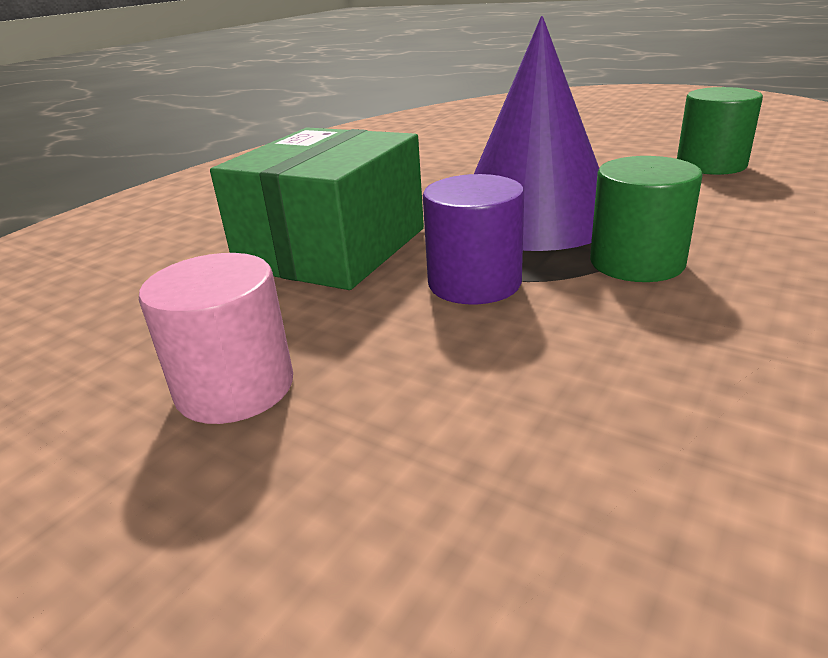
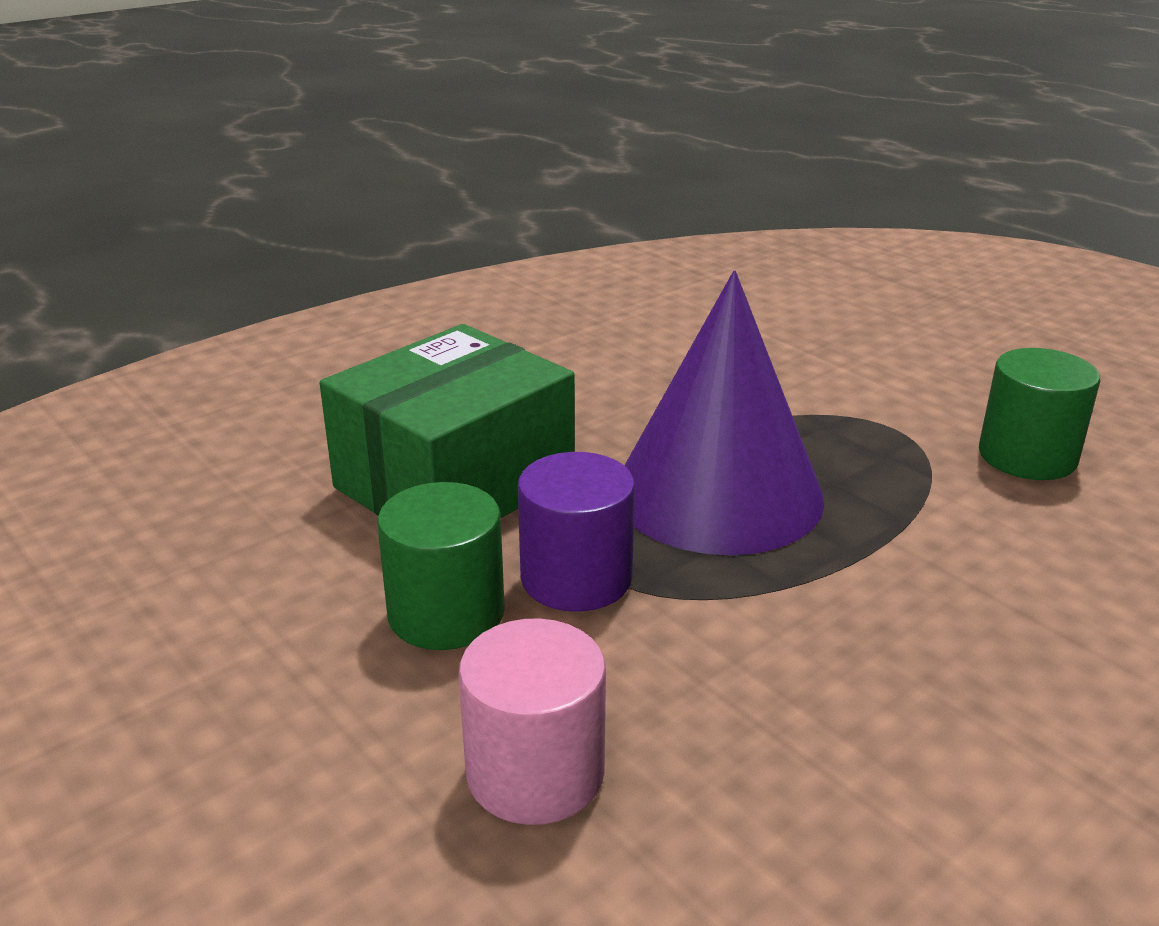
camera: 15 degrees right, 0 degrees up
pink cylinder [139,253,293,424] -> pink cylinder moved to [459,618,606,825]
green cylinder [590,156,703,282] -> green cylinder moved to [377,482,505,650]

